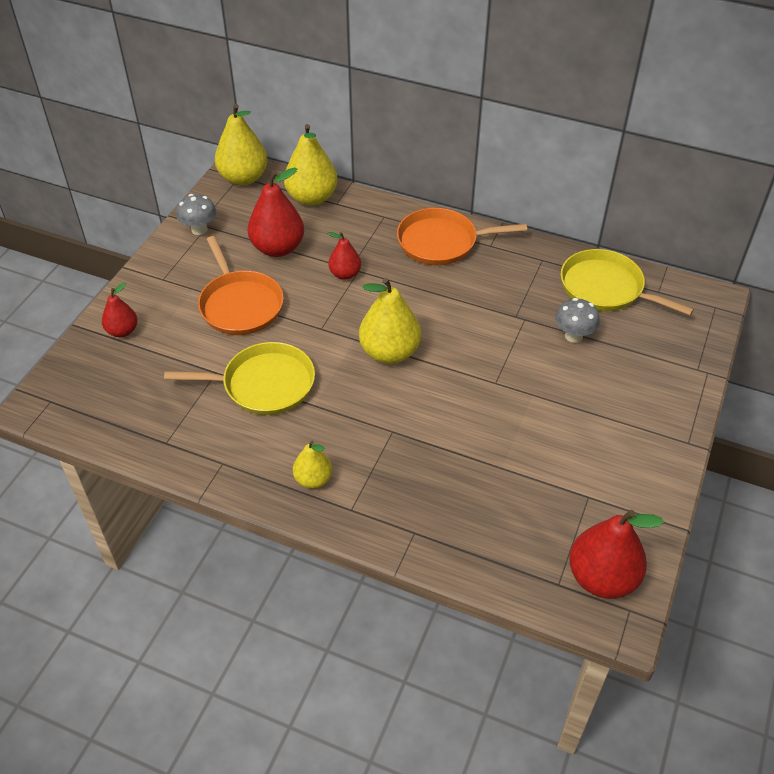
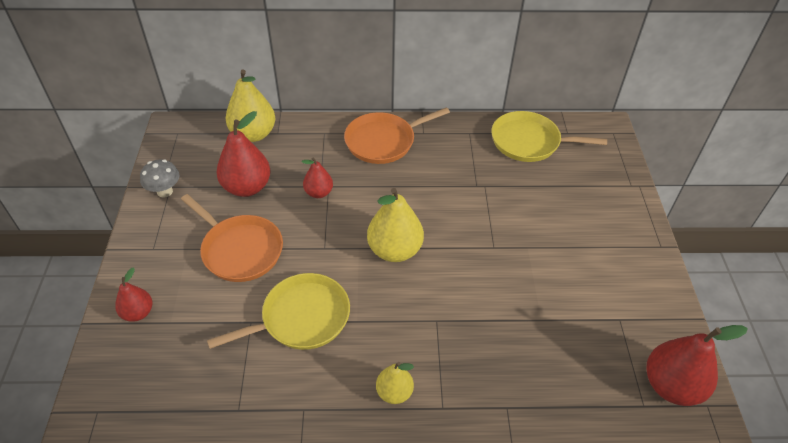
camera: 25 degrees left, 0 degrees up
yellow pear [215,104,268,186] -> none
grey mushroom [555,298,600,343] -> none

